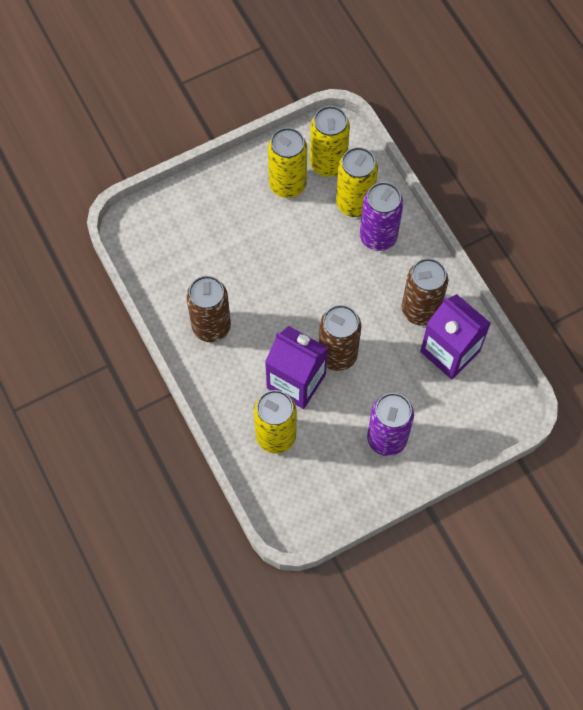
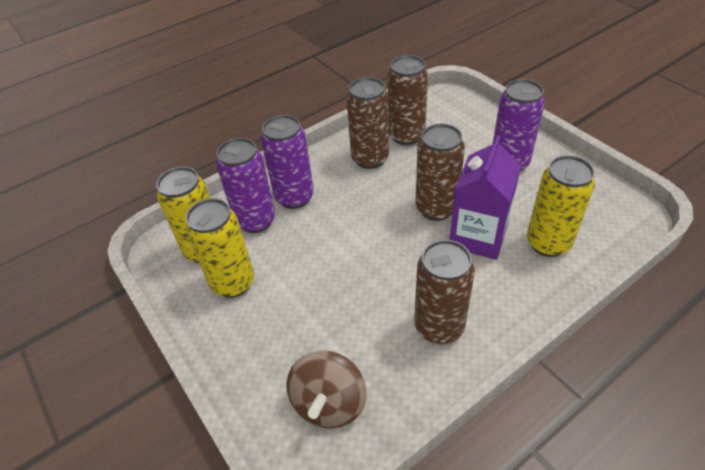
camera: 95 degrees left, 20 degrees down
yellow can [336,147,378,217] -> purple can [216,138,275,233]
purple carton [420,294,491,379] -> brown can [388,55,428,145]
none -> brown spinning top [286,351,367,429]

